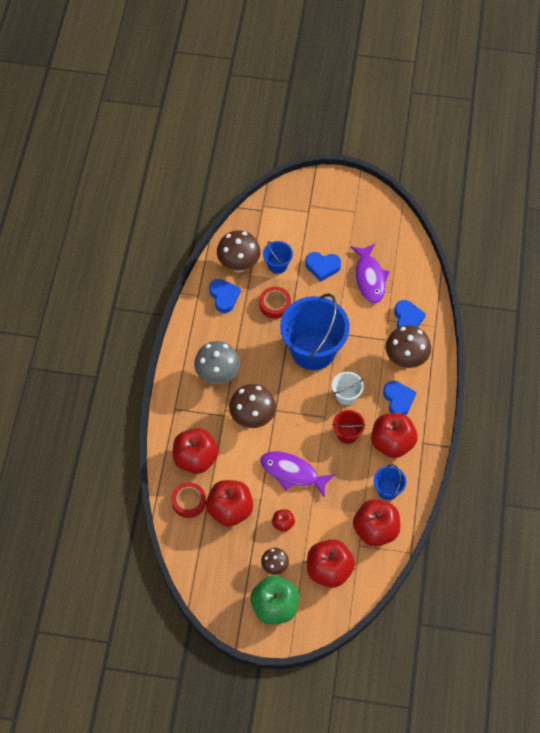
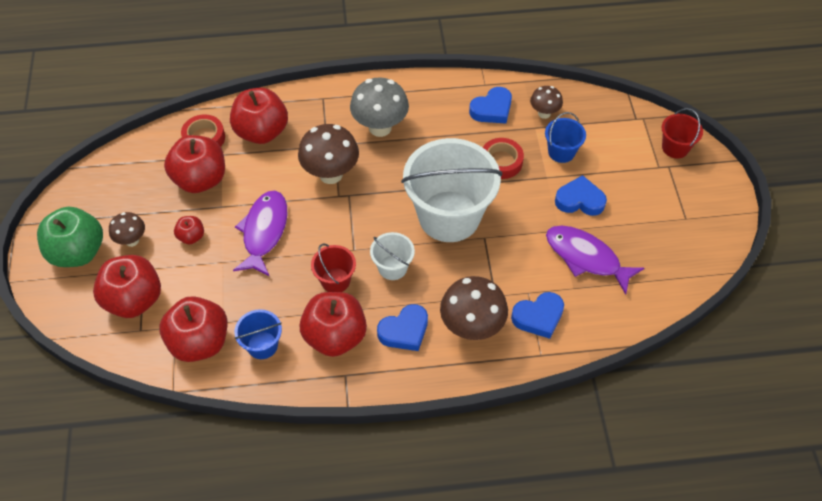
camera: 75 degrees right, 5 degrees down
brown mushroom [217,230,261,272] -> brown mushroom [530,86,563,119], size x0.57
blue bucket [280,294,350,370] -> white bucket [401,138,502,242]
blue heart [305,252,341,282] -> blue heart turned 105 degrees clockwise [555,175,607,216]
purple fish [351,243,390,303] -> purple fish turned 60 degrees clockwise [546,226,644,295]
none -> red bucket [662,108,703,158]

